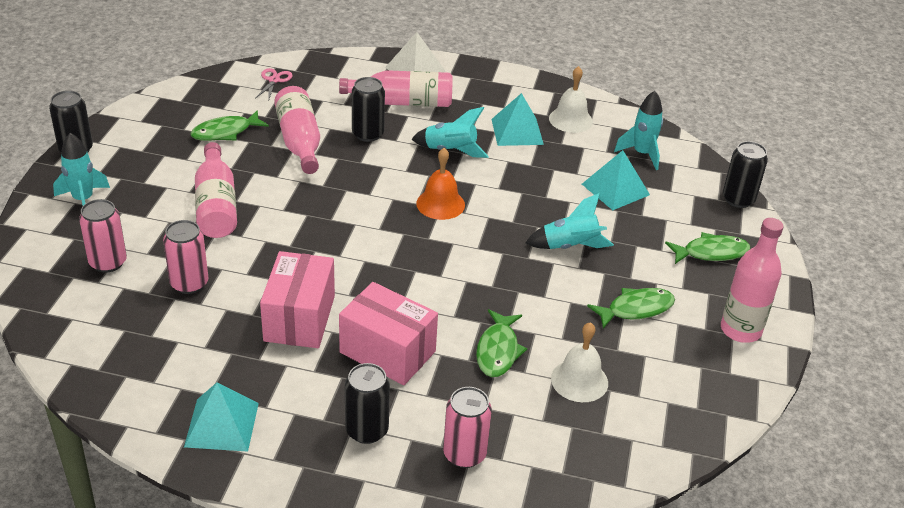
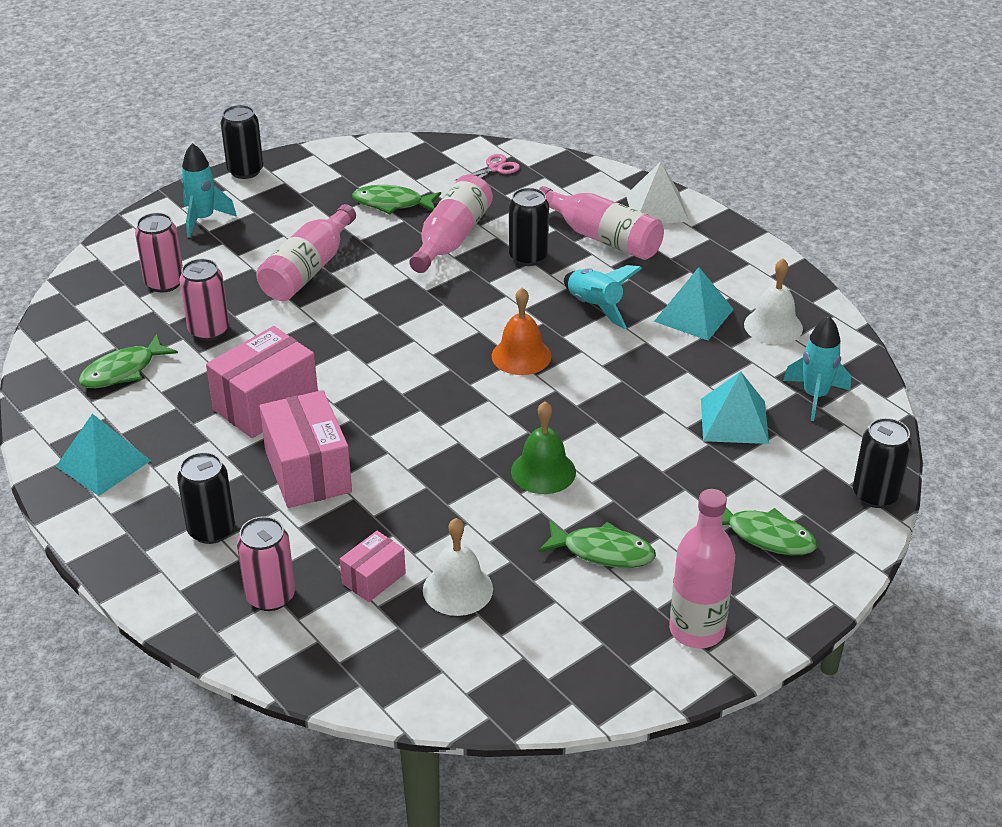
camera: 40 degrees right, 0 degrees up
green fish [476,309,527,377] -> green fish moved to [79,334,178,388]
turquoise rocket [525,193,614,249] -> none
none -> pink box [340,531,406,602]
none -> green bell [511,401,576,494]

